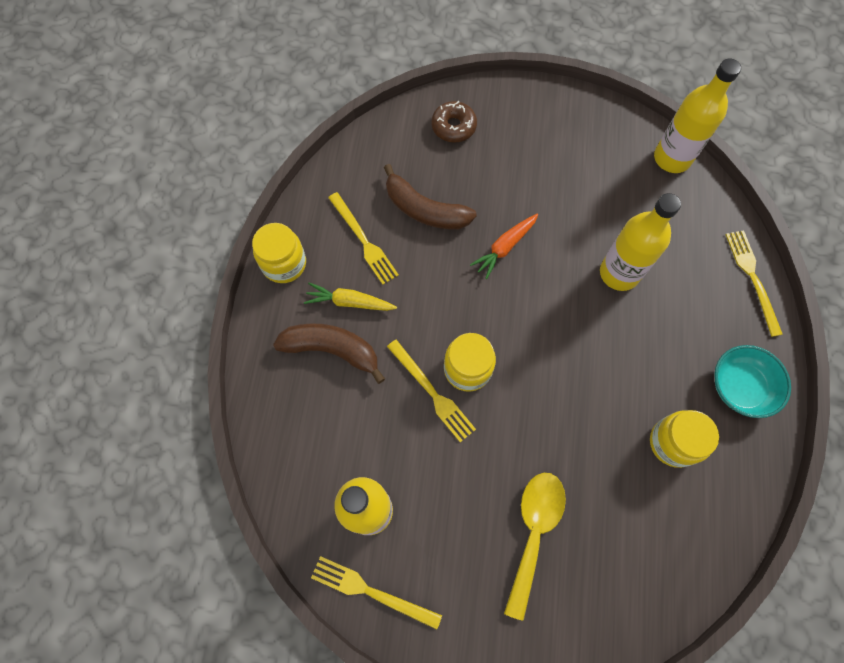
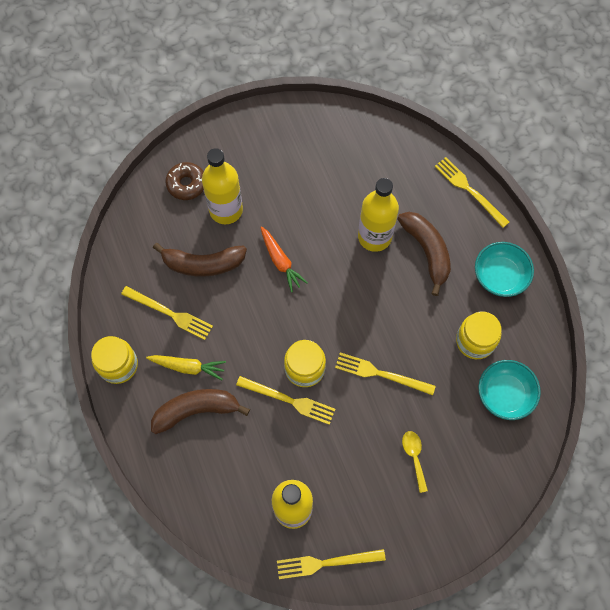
camera: 30 degrees left, 0 degrees up
yellow carrot [304,282,397,311] -> yellow carrot turned 150 degrees counterclockwise [146,355,226,380]
orange carrot [470,214,538,279] -> orange carrot turned 45 degrees counterclockwise [260,226,308,292]
yellow spoon [504,473,566,621] -> yellow spoon [402,431,428,493], size x0.55
yellow bottle [654,59,741,173] -> yellow bottle moved to [202,148,243,224]
none -> yellow fork [335,352,436,395]
none -> brown banana [397,212,451,296]
none -> turquoise bowl [478,360,541,420]

